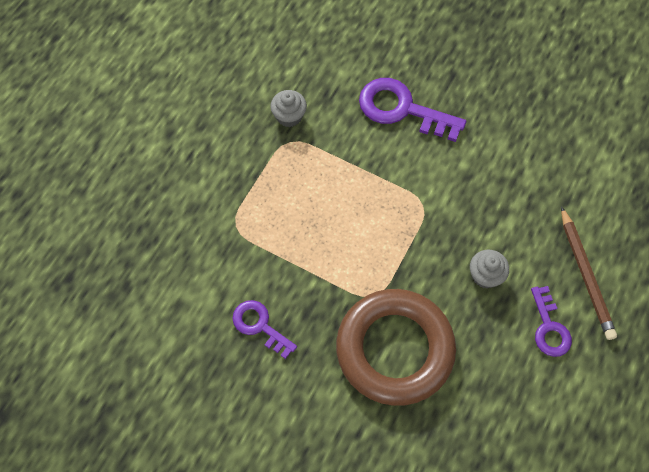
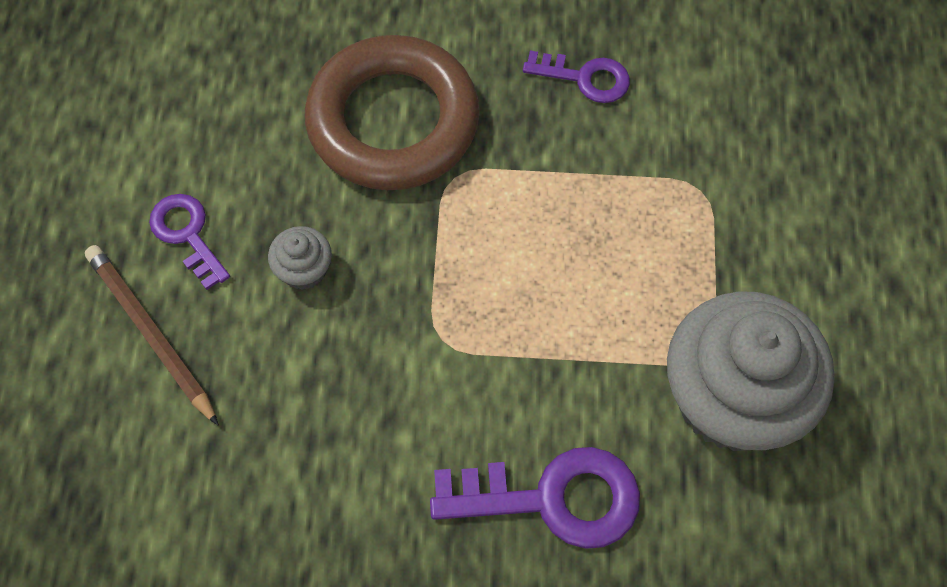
camera: 155 degrees right, 0 degrees up
grey cupcake [270,90,307,127] -> grey cupcake [667,291,835,451], size x2.39

